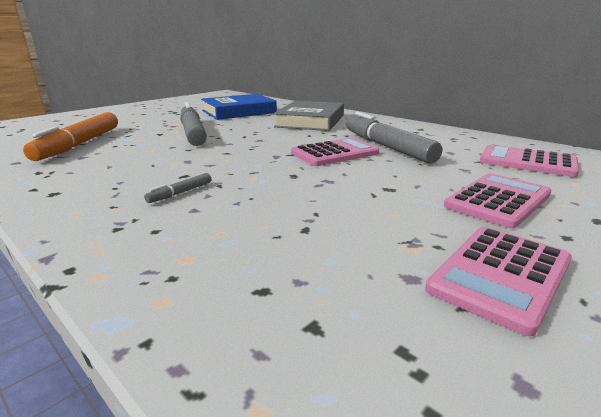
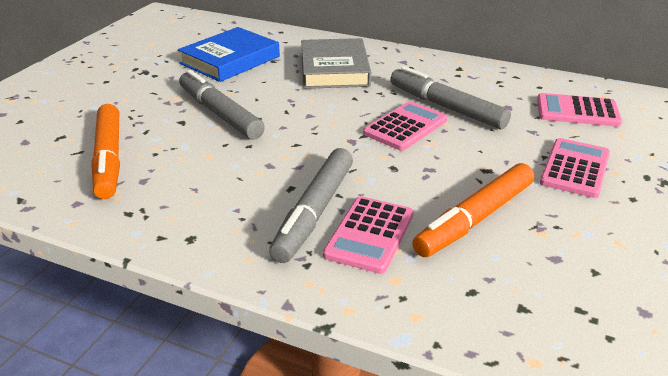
camera: 20 degrees left, 10 degrees up
grey marker [144,173,211,203] -> grey marker [269,148,353,263], size x2.47
pink calculator [425,227,572,337] -> pink calculator moved to [323,196,413,274]
none -> orange marker [412,163,534,257]

